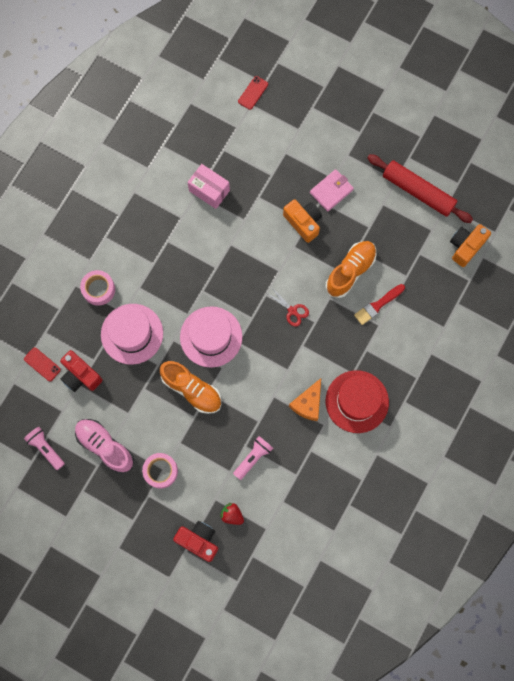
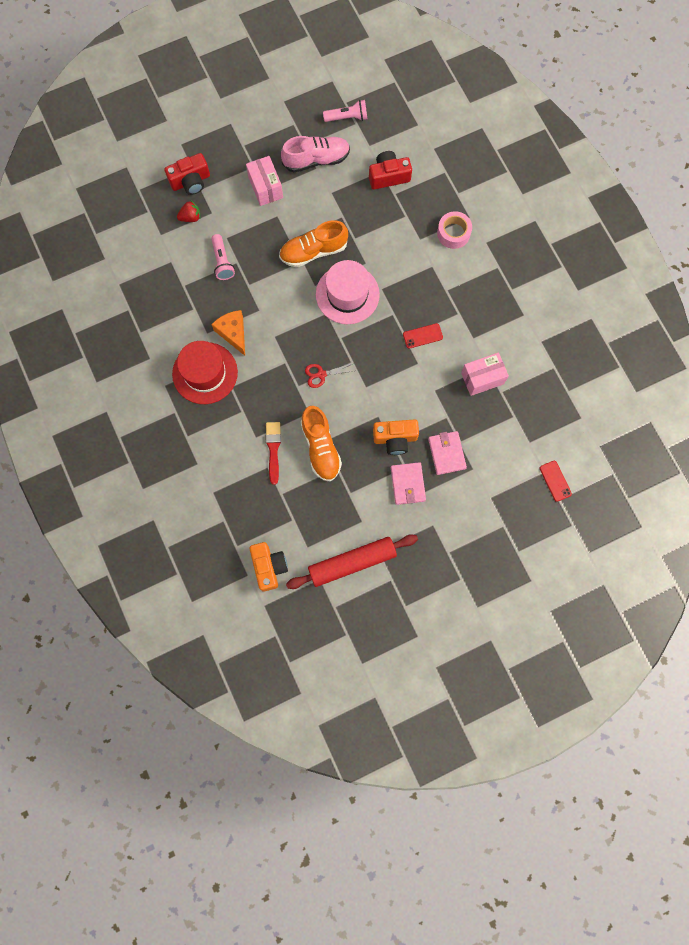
camera: 125 degrees right, 0 degrees up
red phone [24,347,61,382] -> red phone moved to [403,323,443,349]
pink hat [101,304,163,365] -> none
pink tape [142,453,178,489] -> pink box [246,156,283,206]
none -> pink wallet [428,431,467,475]

